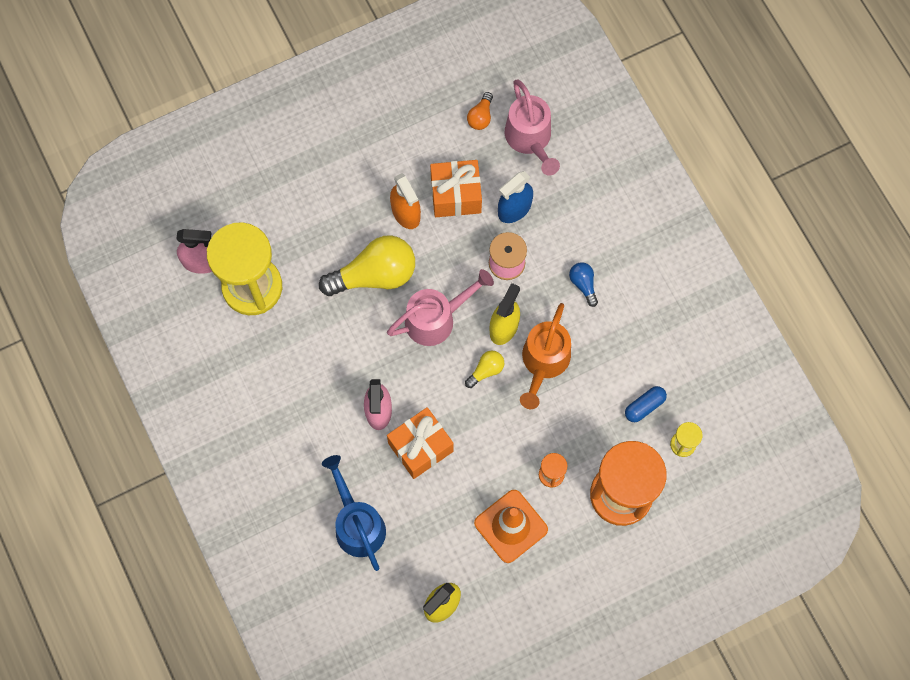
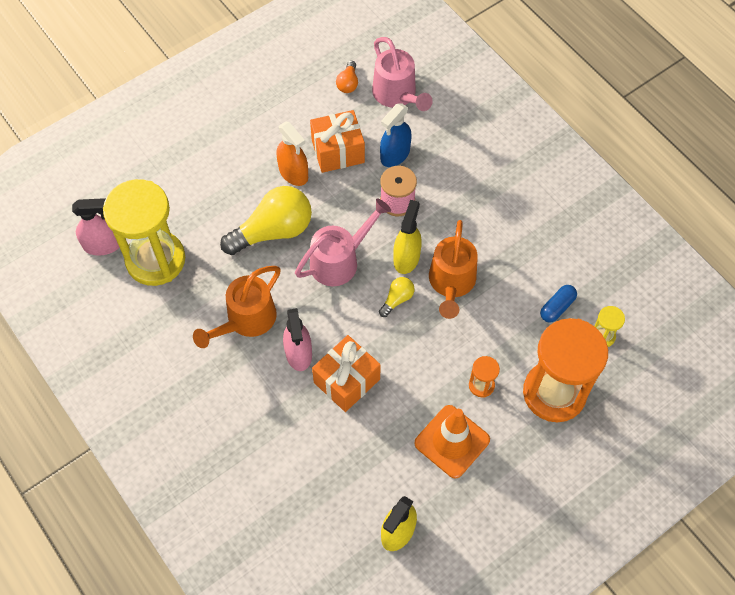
camera: 10 degrees left, 10 degrees down
blue watering can [322,455,386,571] -> none
blue light bulb [569,262,598,307] -> none
none -> orange watering can [193,266,281,348]

